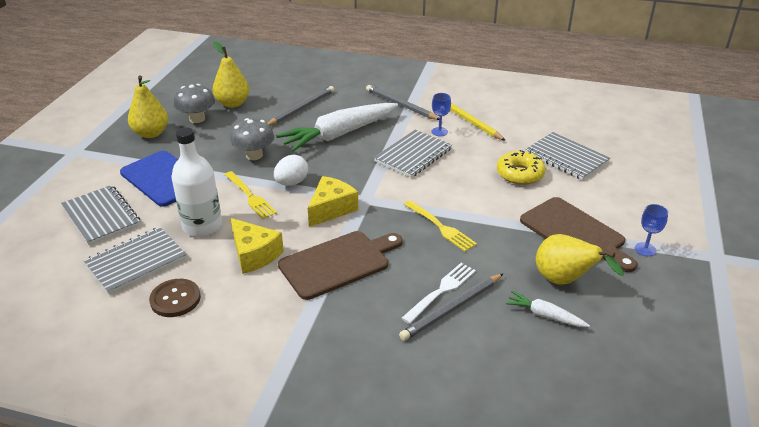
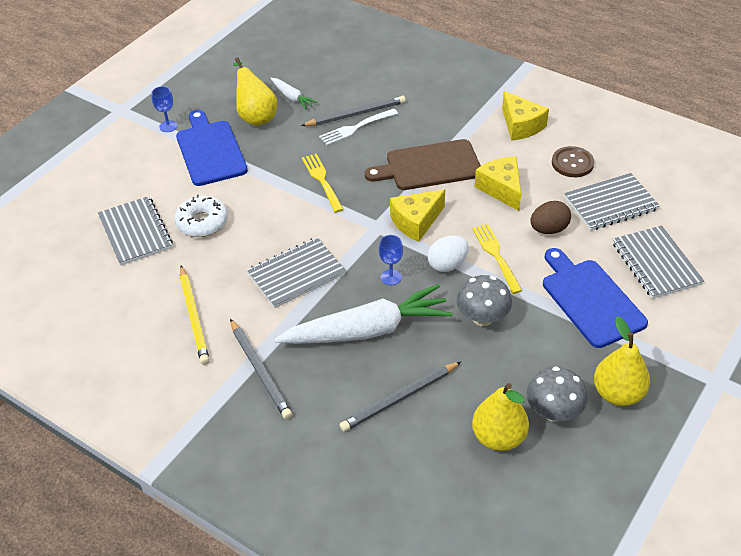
camera: 160 degrees left, 10 degrees up
white bottle [171,127,222,237] -> brown egg [530,201,571,234]
blue goblet [432,93,451,136] -> blue goblet moved to [379,235,403,285]
yellow donut [497,150,545,185] -> white donut [175,194,228,237]
brown cutting board [520,197,637,272] -> blue cutting board [176,110,248,186]
none -> yellow cheese [502,91,549,141]

